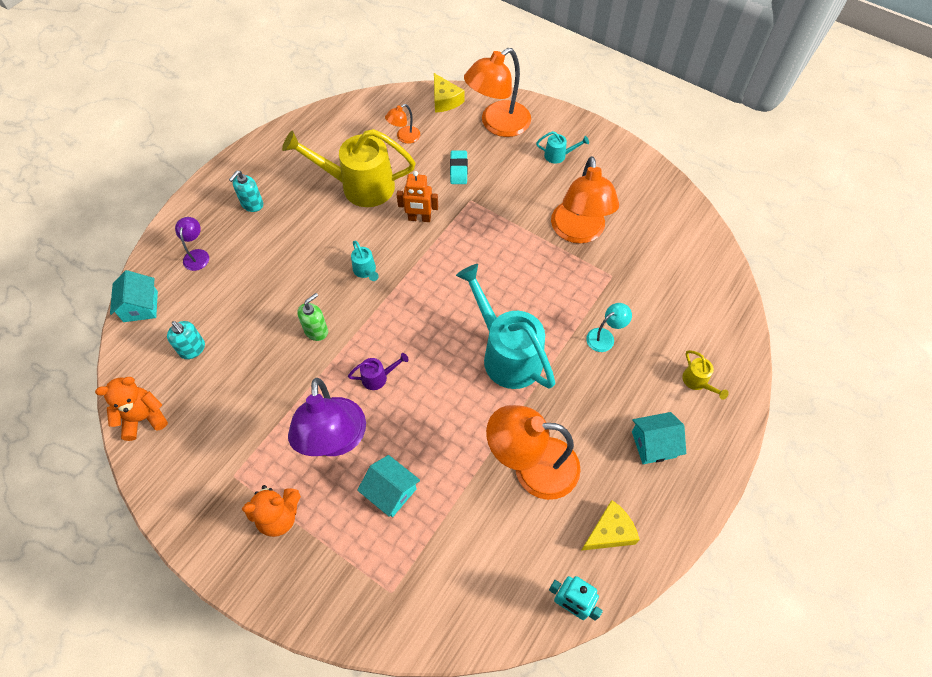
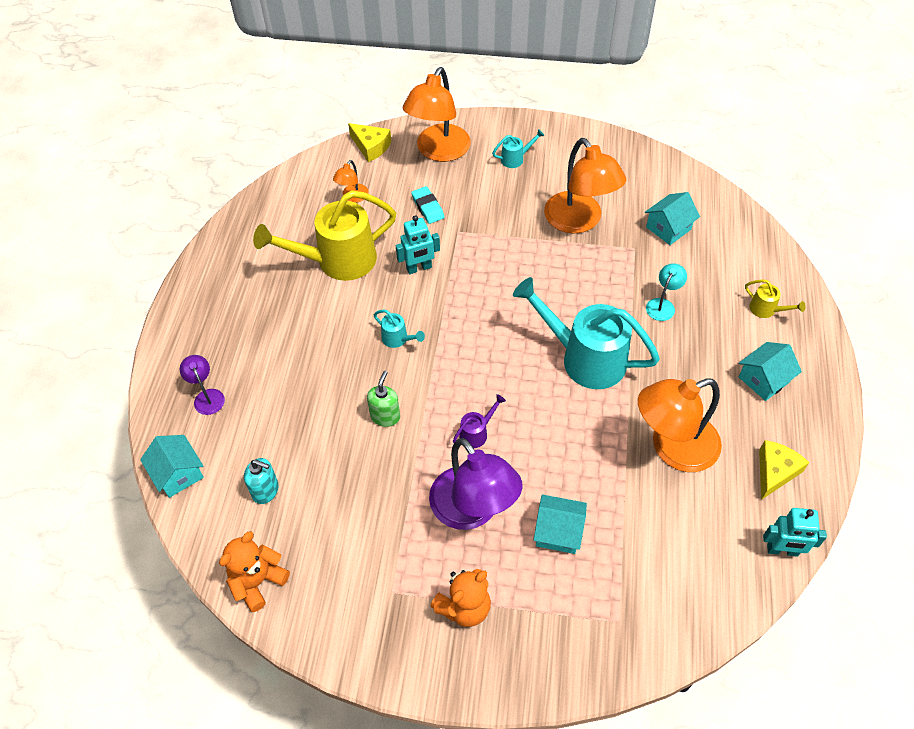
camera: 25 degrees left, 5 degrees down
turquoise soap dispenser [229,171,263,212] -> none
orange robot [397,171,438,222] -> turquoise robot [396,215,440,274]
none -> turquoise house [645,192,700,245]

